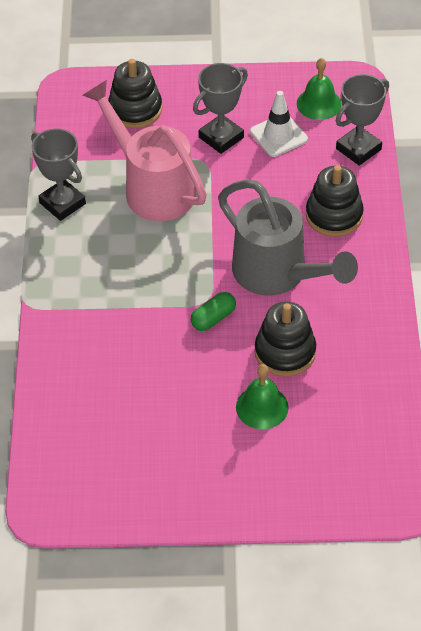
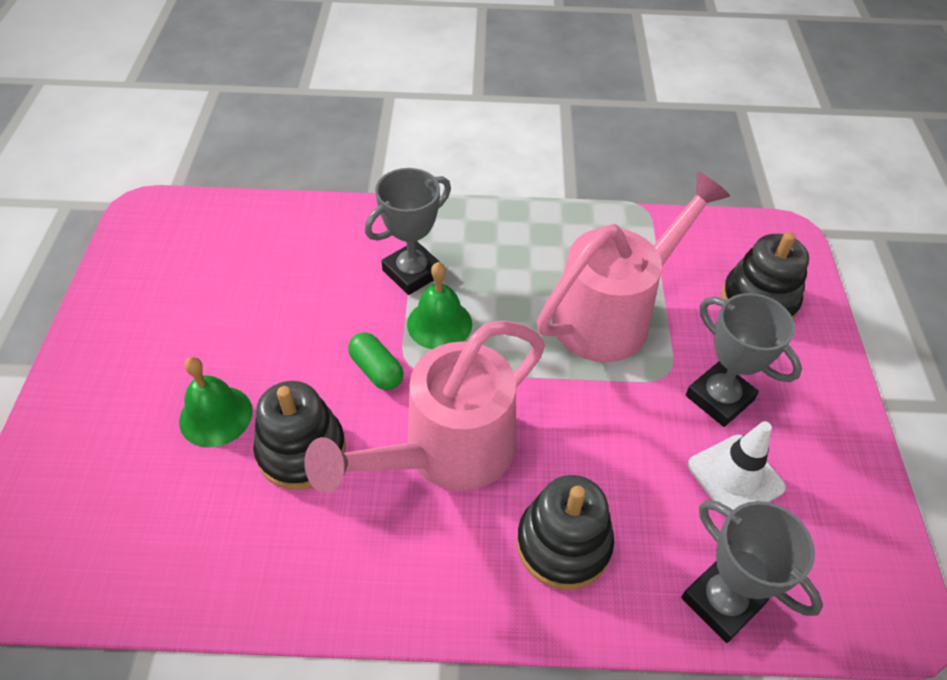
camera: 90 degrees right, 0 degrees up
grey trophy [31,129,86,221] -> grey trophy moved to [365,168,451,295]
grey watering can [218,179,358,296] -> pink watering can [304,321,545,493]
green bell [297,58,342,120] -> green bell moved to [407,262,472,349]

